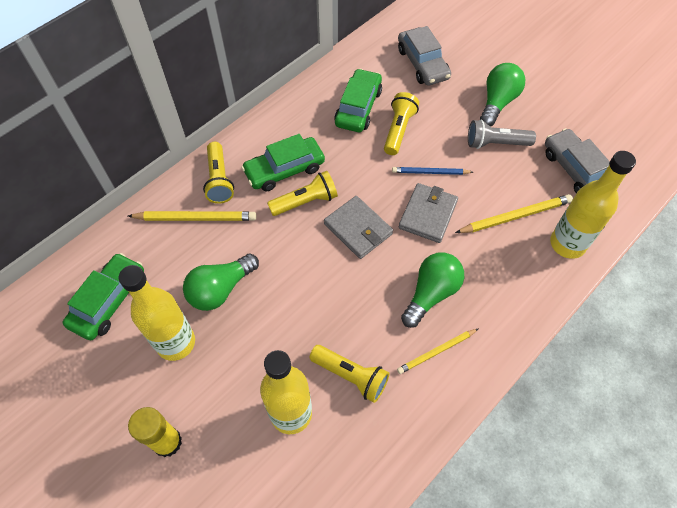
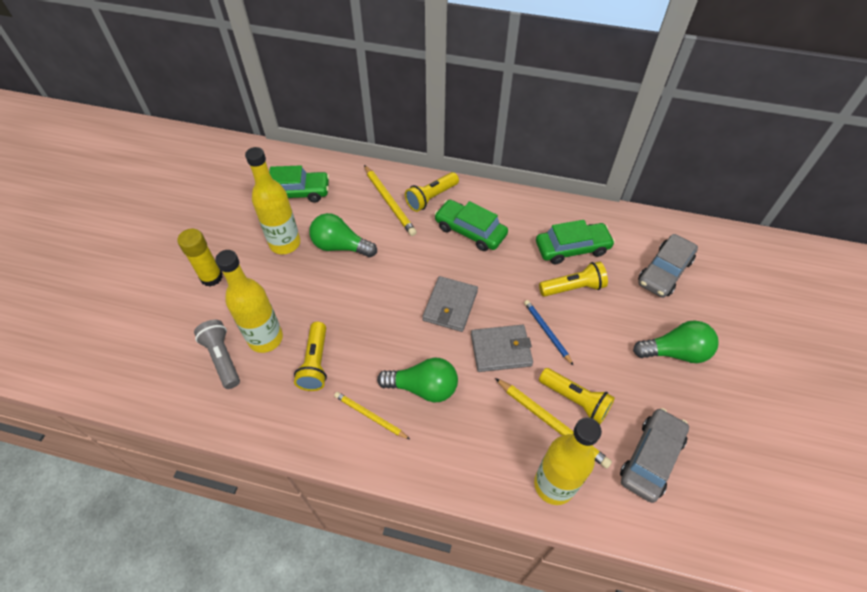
camera: 60 degrees right, 5 degrees down
yellow flashlight [267,171,338,216] -> yellow flashlight moved to [539,368,615,424]
grey flashlight [468,120,536,149] -> grey flashlight moved to [194,320,240,389]

